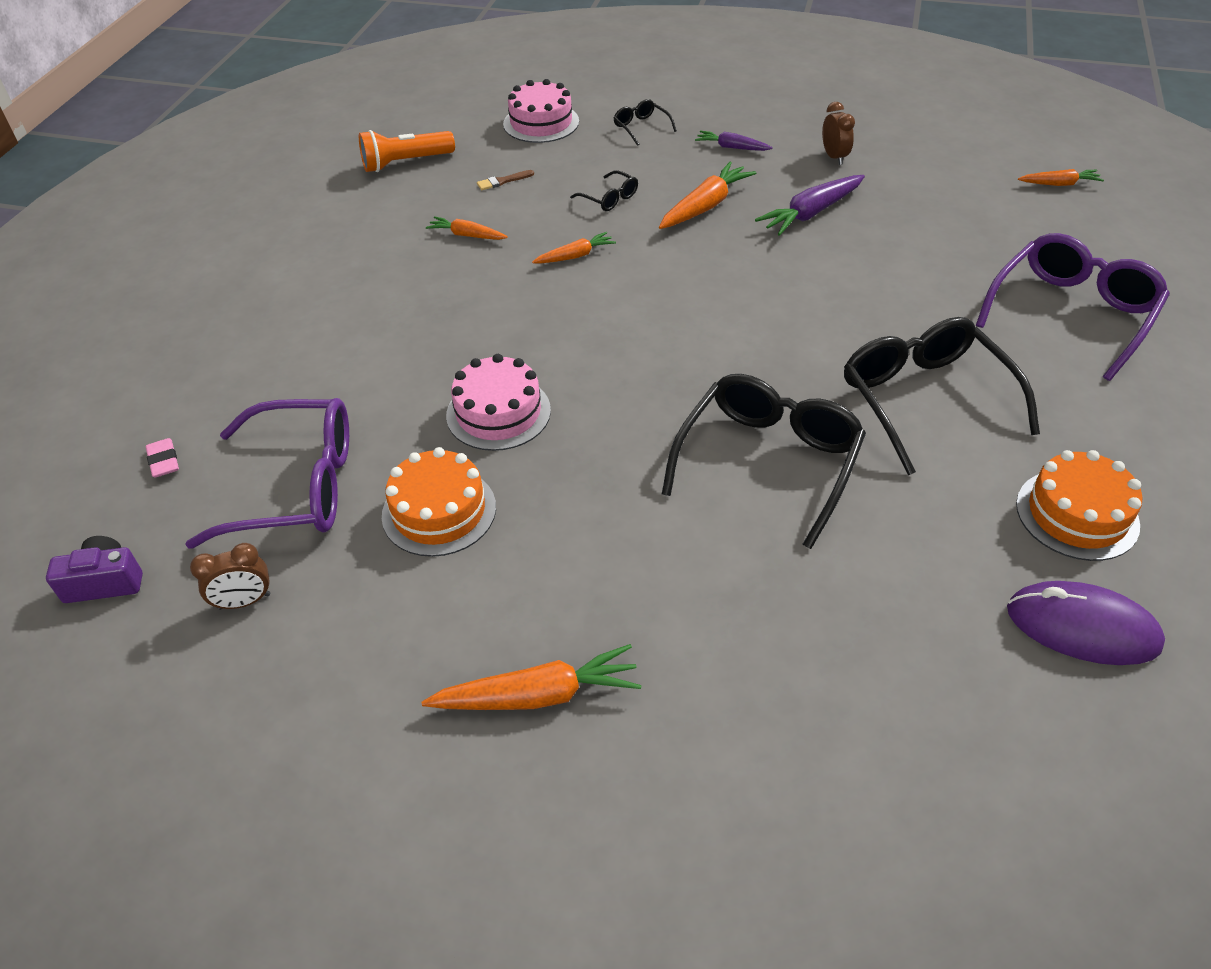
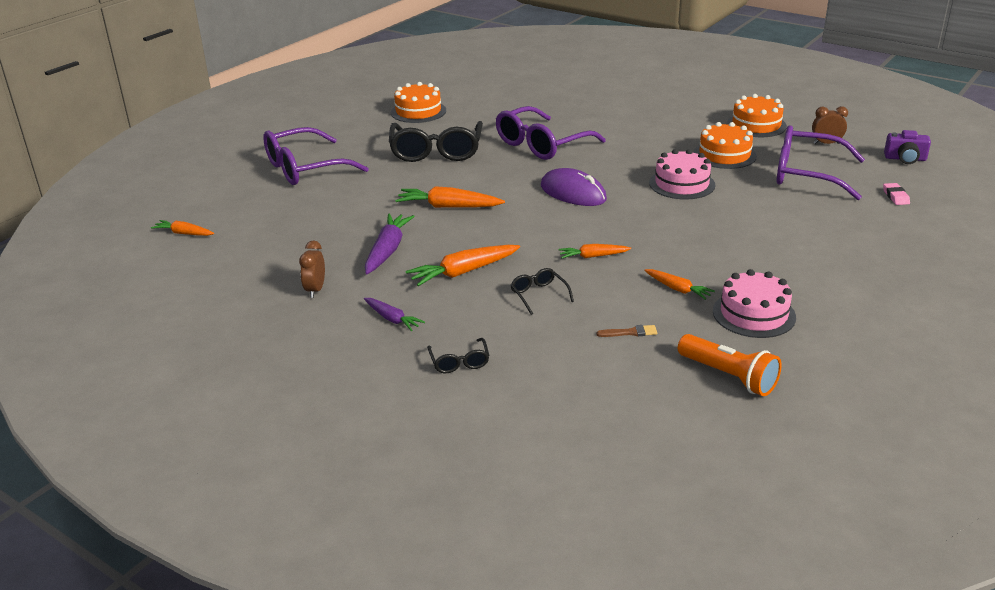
camera: 160 degrees left, 15 degrees down
orange flashlight [359,130,455,172] -> orange flashlight turned 45 degrees clockwise [678,334,782,396]
orange carrot [422,644,642,710] -> orange carrot moved to [395,186,505,208]
pink cake [503,79,579,143] -> pink cake moved to [713,269,796,338]
black glasses [662,374,866,549] -> purple glasses [496,106,606,160]
purple carrot [755,175,865,236] -> purple carrot turned 60 degrees counterclockwise [365,213,415,275]
purple mouse [1007,581,1165,665] -> purple mouse moved to [541,168,607,206]
none -> orange cake [727,94,787,137]

